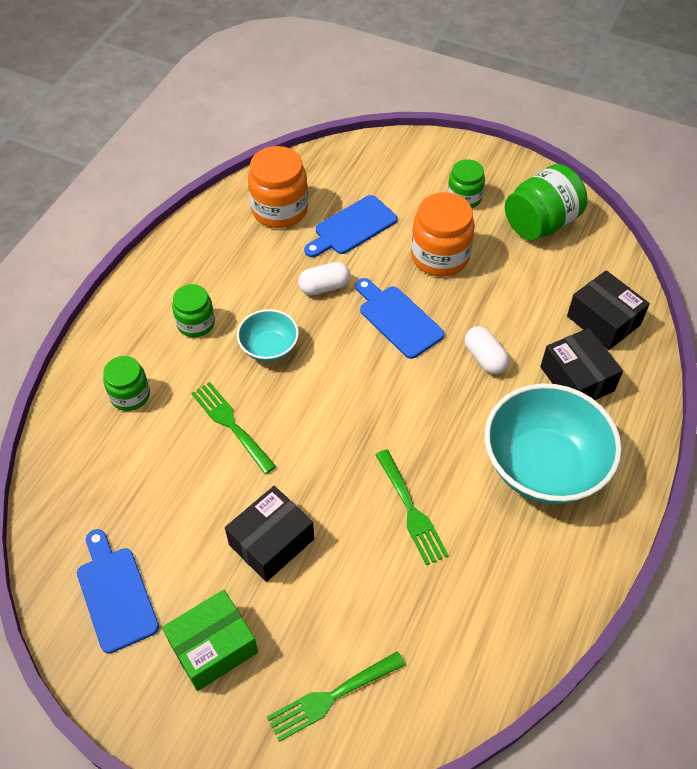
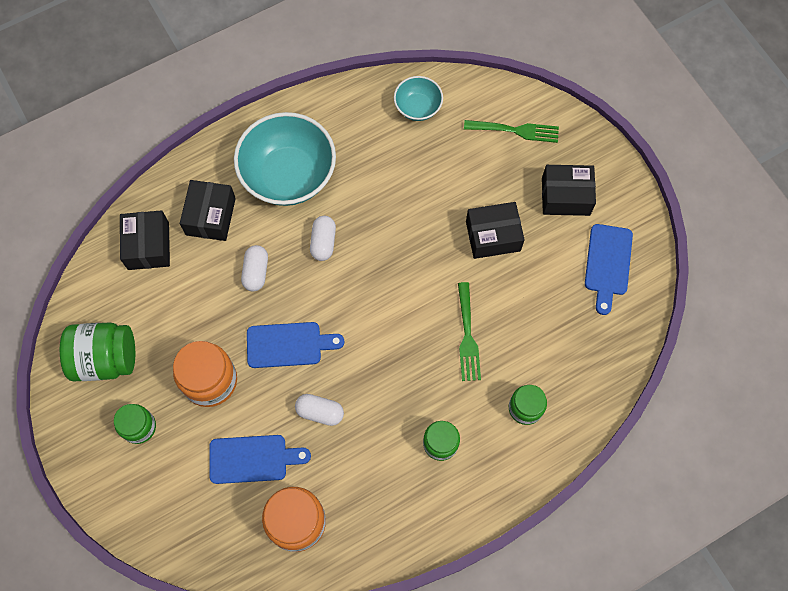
camera: 145 degrees left, 15 degrees up
green box [162,590,258,691] -> black box [542,165,596,216]
turquoise bowl [237,309,299,362] -> turquoise bowl moved to [394,76,443,121]
blue cutting board [355,278,444,359] -> blue cutting board turned 90 degrees counterclockwise [247,322,345,368]
green fork [375,449,449,565] -> none
none -> white capsule [310,216,336,261]

